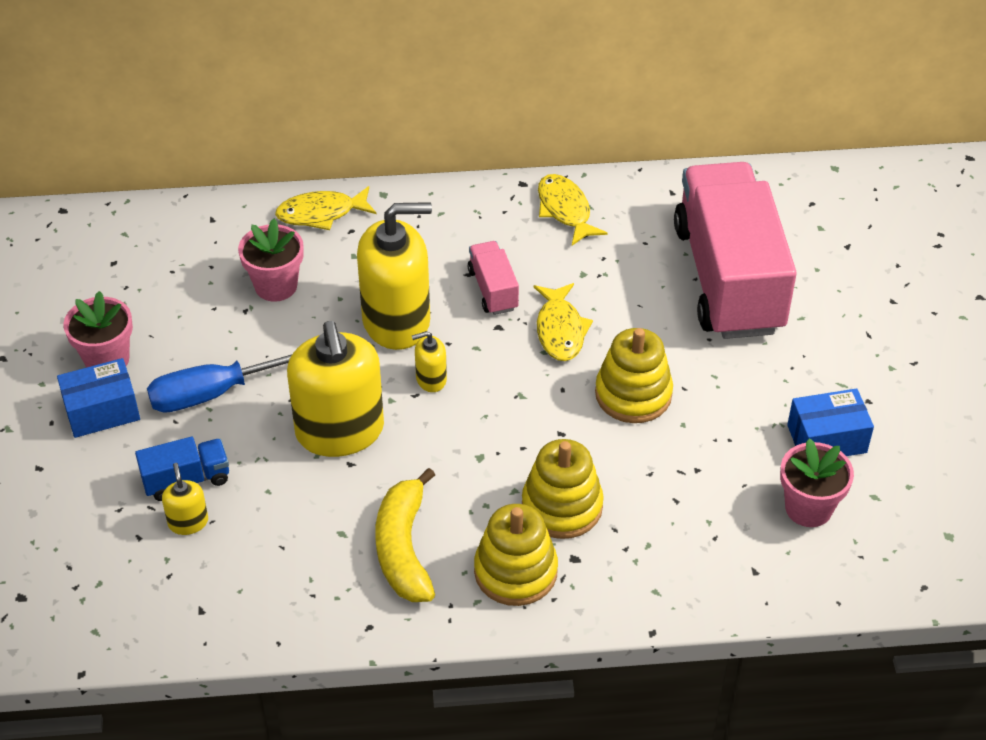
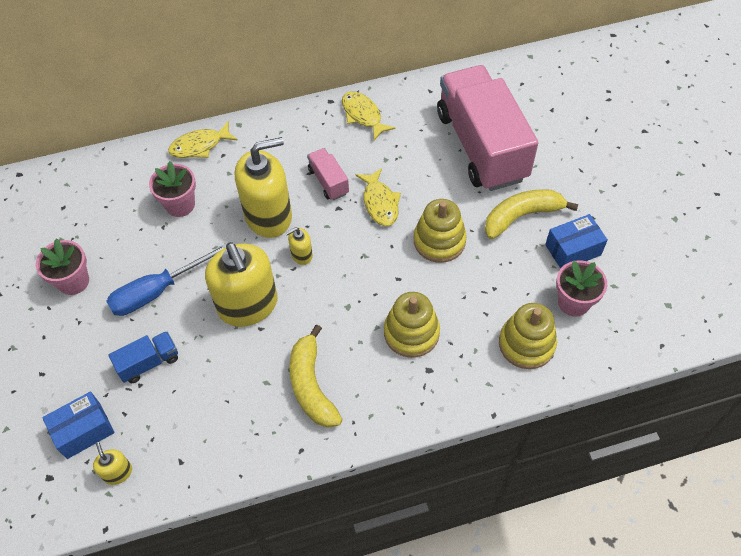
camera: 10 degrees left, 10 degrees up
blue box [57,358,140,438] -> blue box moved to [42,392,114,459]
yellow soap dispenser [162,463,208,535] -> yellow soap dispenser moved to [93,442,132,485]
yellow stacking toy [474,504,558,606] -> yellow stacking toy moved to [499,303,557,369]
none -> yellow banana [485,189,578,239]

